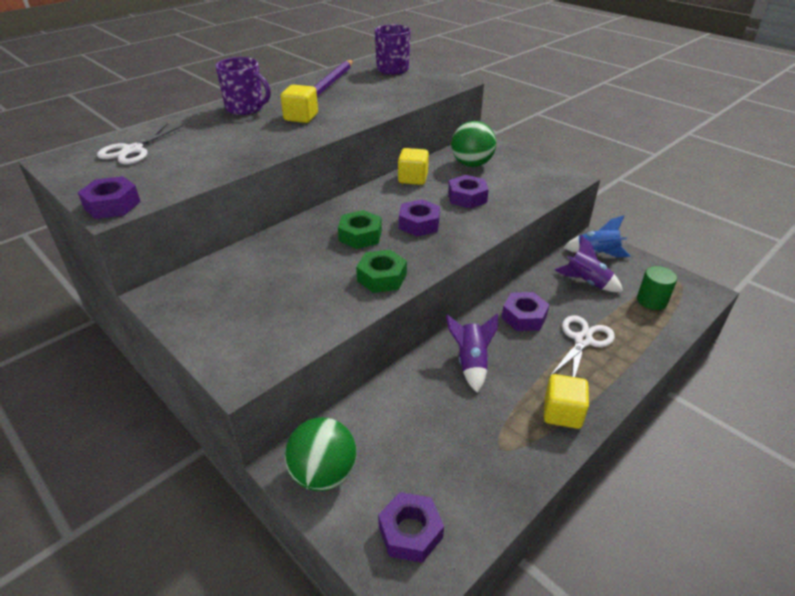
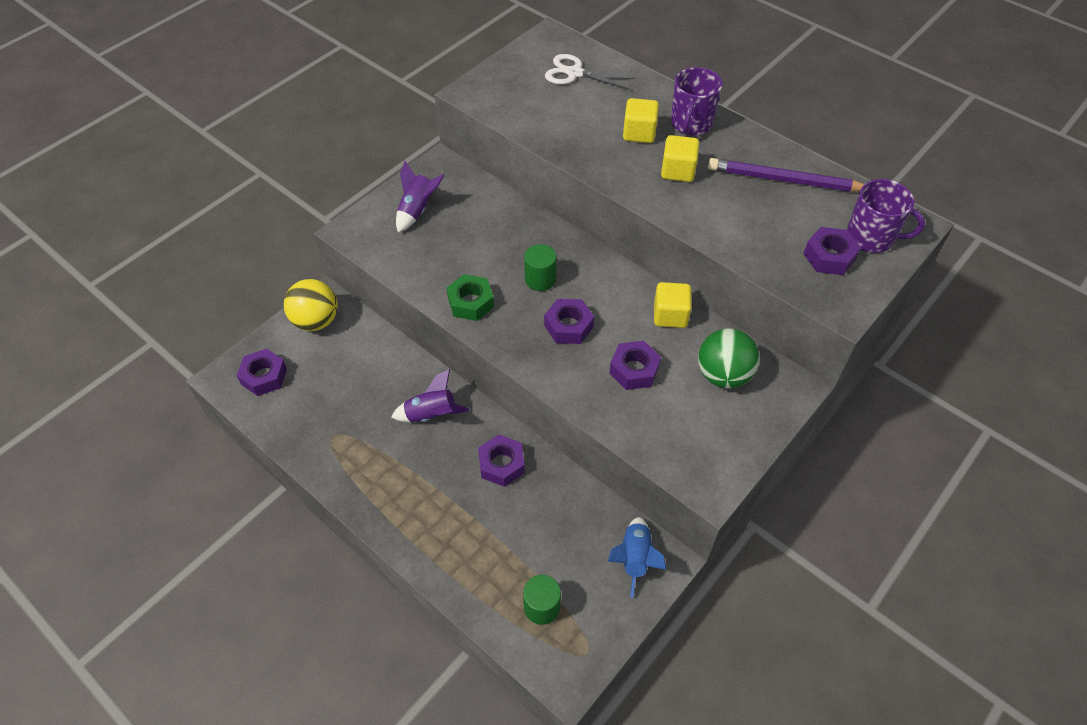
camera: 85 degrees right, 15 degrees up
purple nut [77,176,141,219] -> purple nut moved to [803,227,861,275]
green ball [285,417,356,491] -> yellow ball [284,279,338,331]
green nut [338,210,382,249] -> green cylinder [524,244,557,291]
yellow cube [544,374,589,429] -> yellow cube moved to [623,98,659,143]
white scissors [550,315,615,377] -> none
purple rocket [555,235,623,292] -> purple rocket moved to [396,161,445,232]

